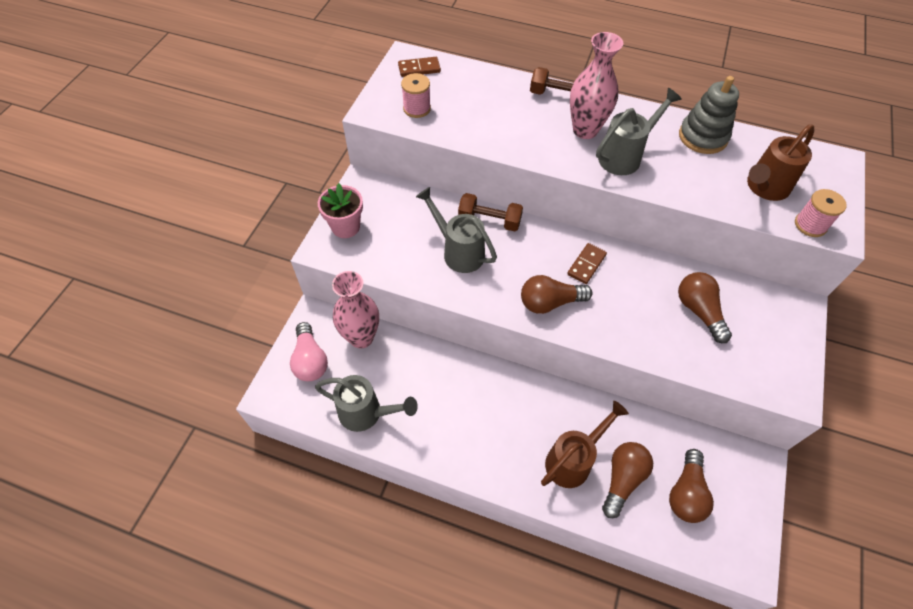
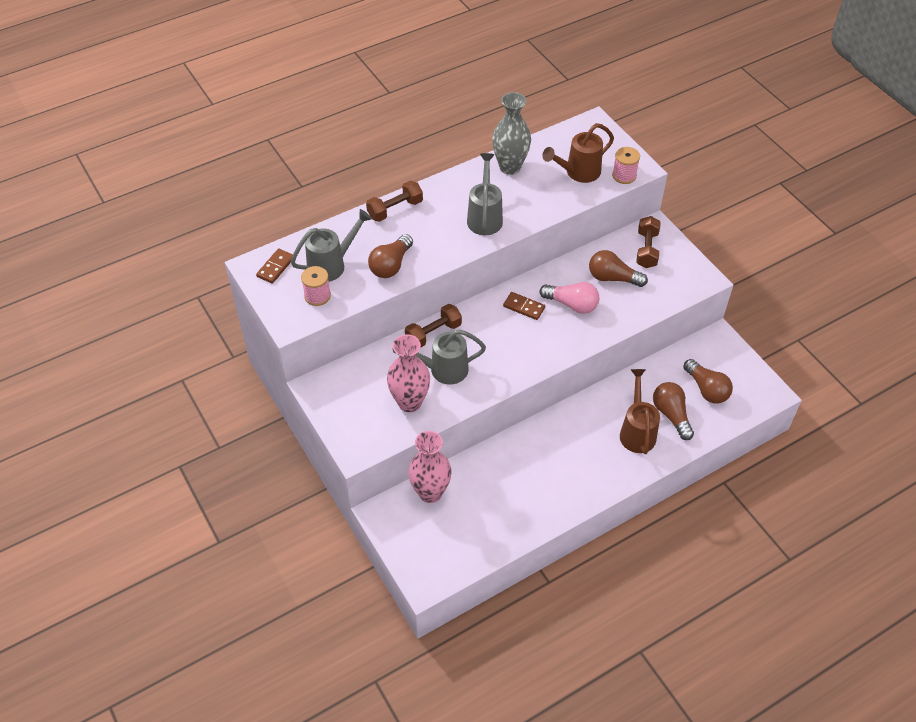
camera: 50 degrees left, 5 degrees down
pink light bulb [290,322,328,381] -> pink light bulb moved to [539,282,599,314]
grey watering can [315,375,418,432] -> grey watering can moved to [291,209,372,282]
pink flower pot [318,183,363,238] -> none
brown light bulb [521,275,592,314] -> brown light bulb moved to [368,234,413,278]
brown domino [567,243,607,284] -> brown domino turned 45 degrees counterclockwise [503,292,545,320]
pink vase [570,32,623,139] -> pink vase moved to [387,334,430,412]
grey stacking toy [679,76,739,154] -> grey vase [492,92,531,175]
brown watering can [747,124,814,201] -> brown watering can turned 60 degrees clockwise [542,123,614,183]
none -> brown dumbbell [636,216,661,268]

